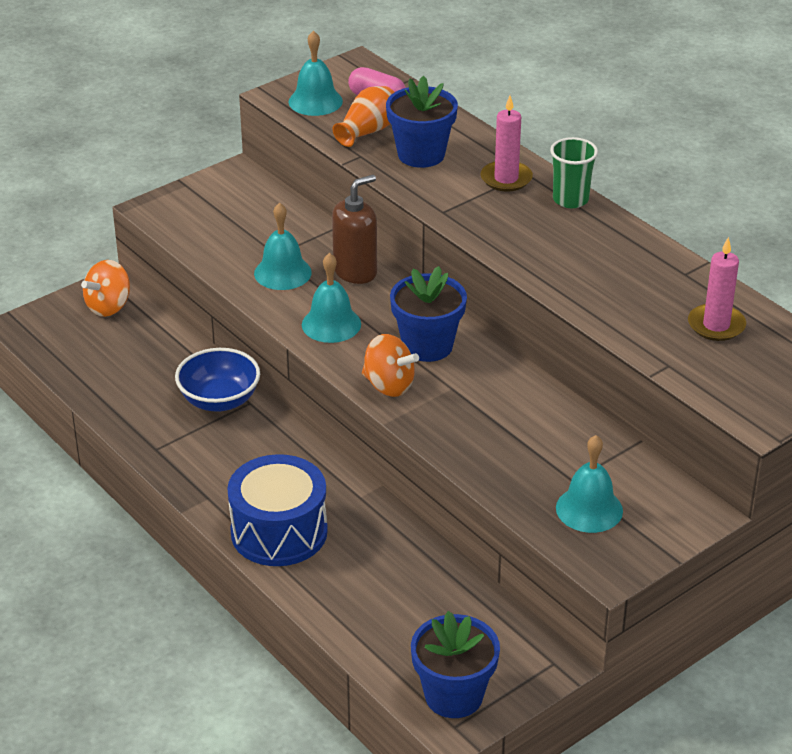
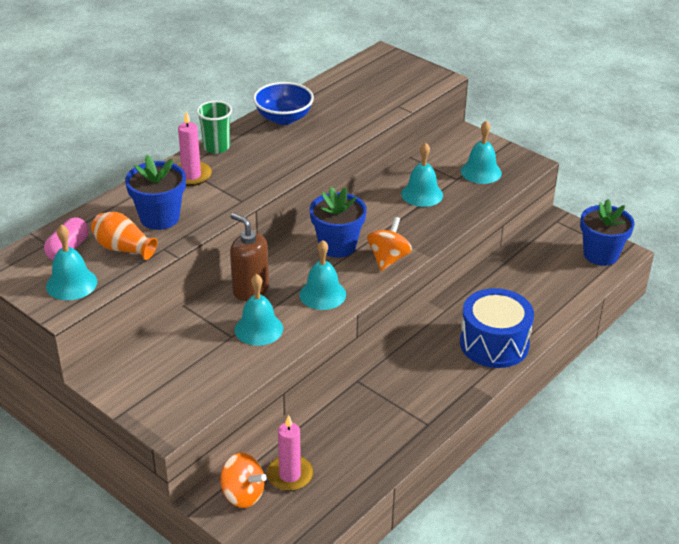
camera: 100 degrees left, 0 degrees up
blue bowl [175,348,260,412] -> blue bowl moved to [253,82,314,125]
pink candle [688,237,746,341] -> pink candle moved to [267,415,313,491]
none -> turquoise bell [401,142,443,207]

